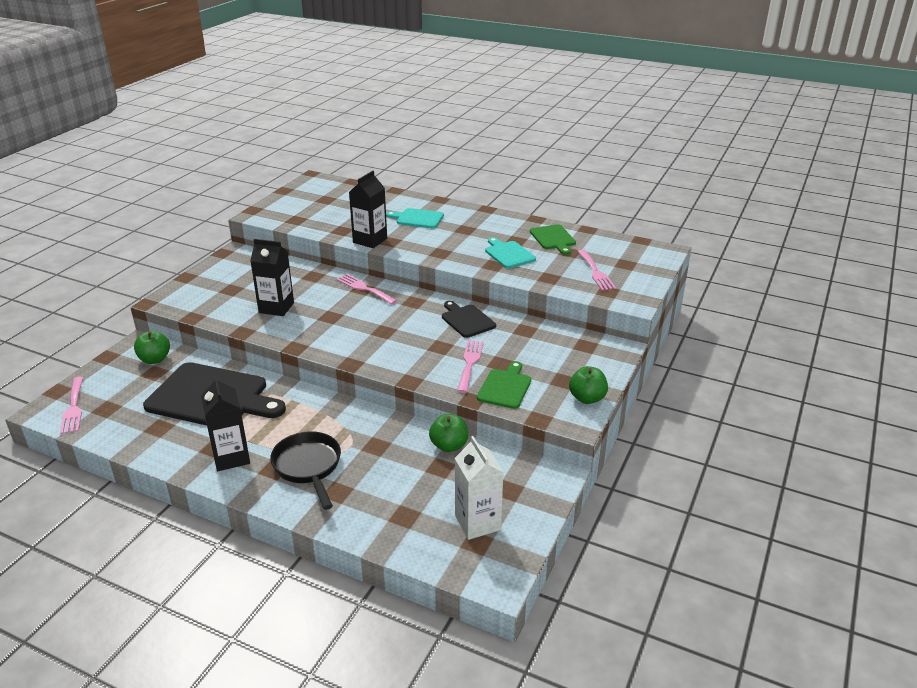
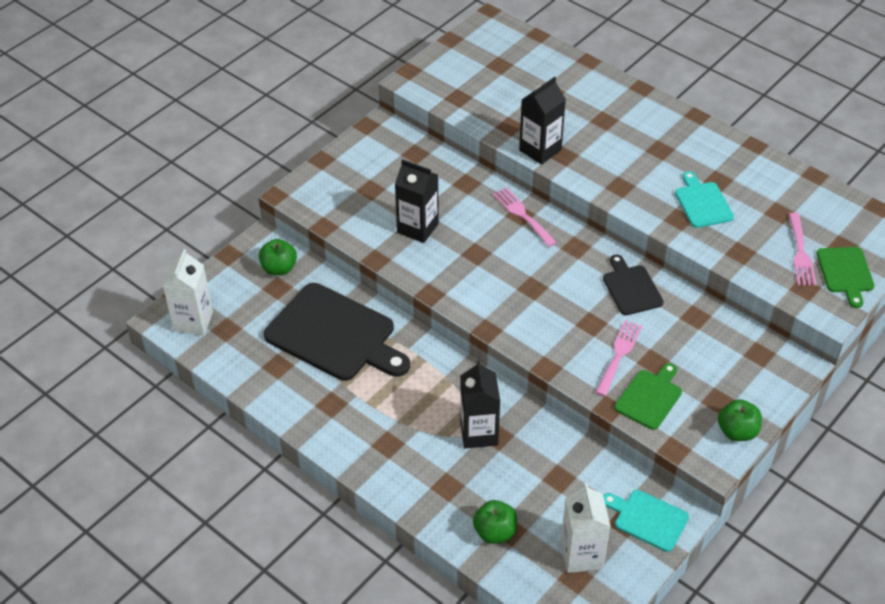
camera: 15 degrees right, 15 degrees up
pink fork [60,377,84,434] -> white carton [162,249,213,335]
black carton [201,375,250,471] -> black carton moved to [460,360,500,448]
black pan [270,431,341,510] -> none
turquoise cutting board [386,208,444,228] -> turquoise cutting board moved to [603,490,689,552]
green apple [429,414,468,452] -> green apple moved to [473,500,517,544]
green cutting board [530,224,576,255] -> green cutting board moved to [817,247,874,308]

